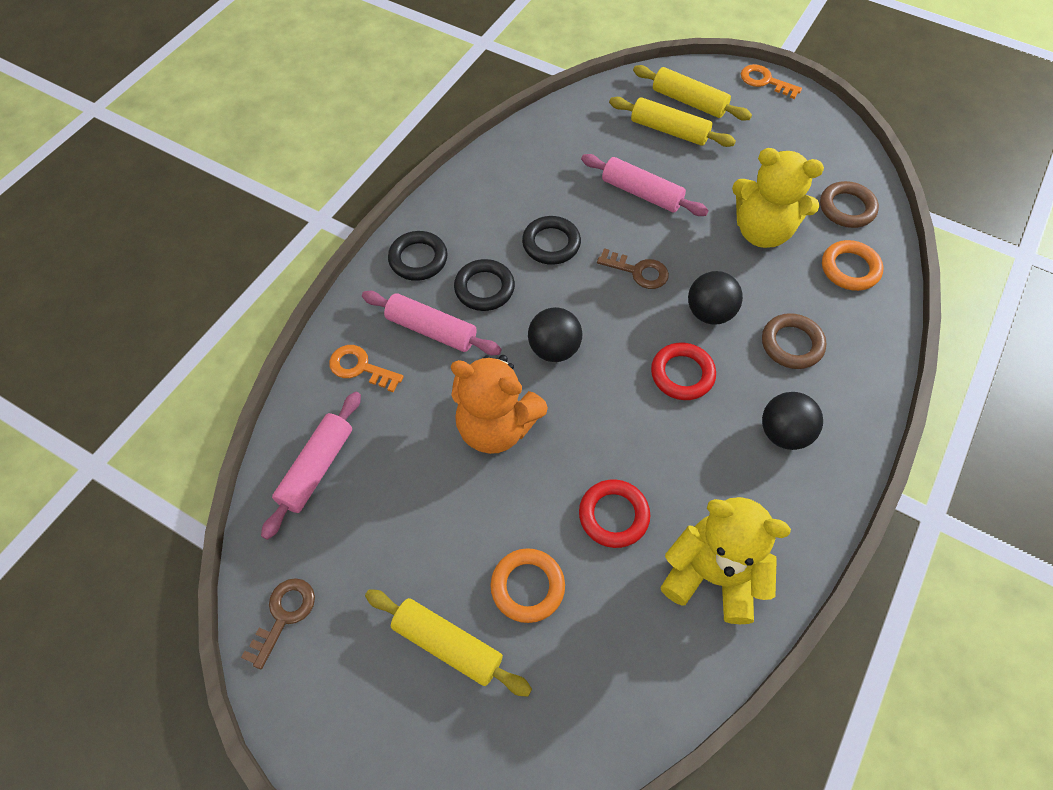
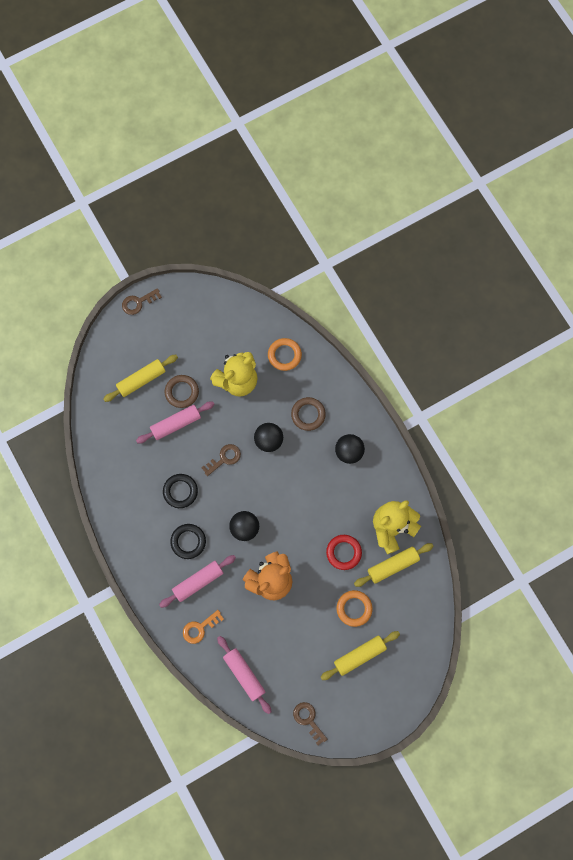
camera: 60 degrees left, 15 degrees up
black ring [388,231,448,281] -> none
yellow rolling pin [633,65,752,121] -> yellow rolling pin moved to [354,543,434,587]
red ring [651,342,716,400] -> none
orange key [741,64,802,99] -> brown key [122,288,162,315]
brown ring [820,181,879,228] -> brown ring moved to [165,375,199,408]

